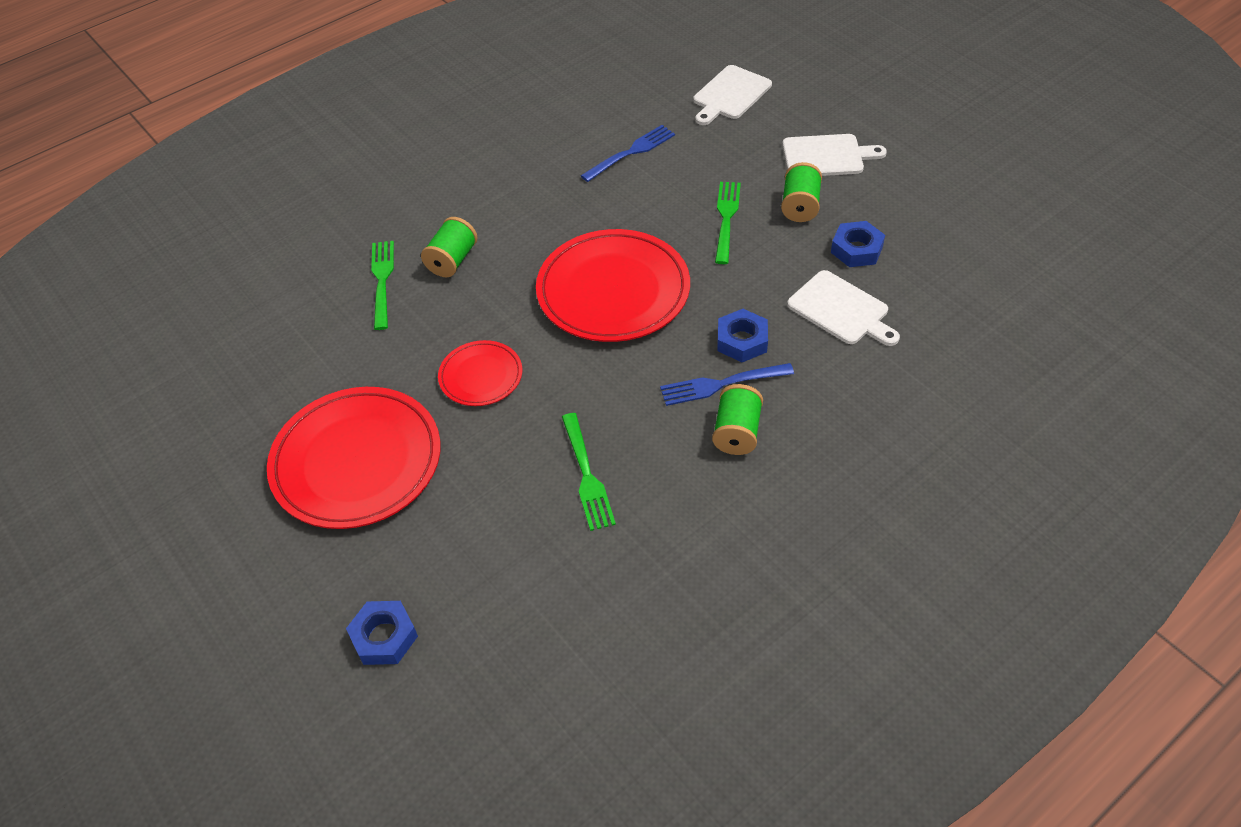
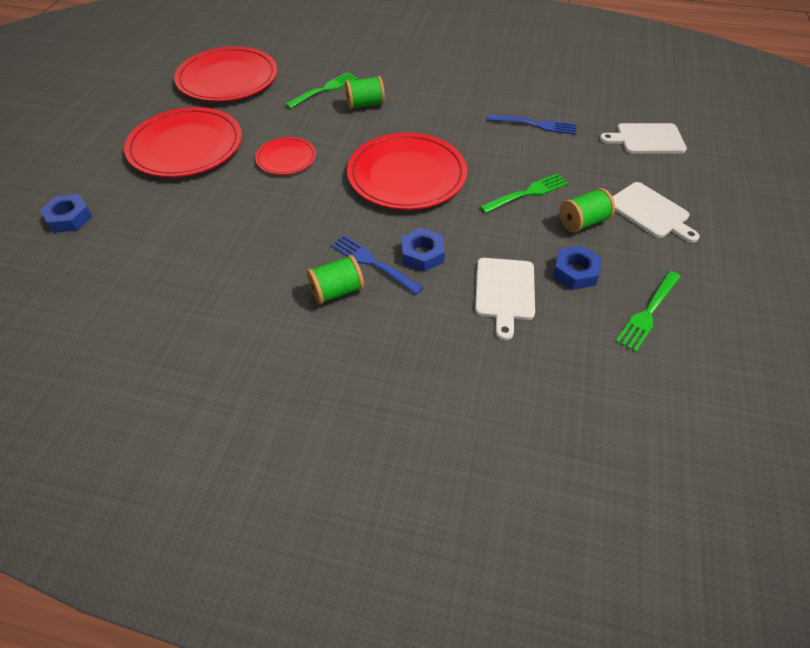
camera: 50 degrees right, 0 degrees up
green fork [562,413,616,531] -> green fork moved to [615,271,681,352]
none -> red plate [174,46,277,102]

